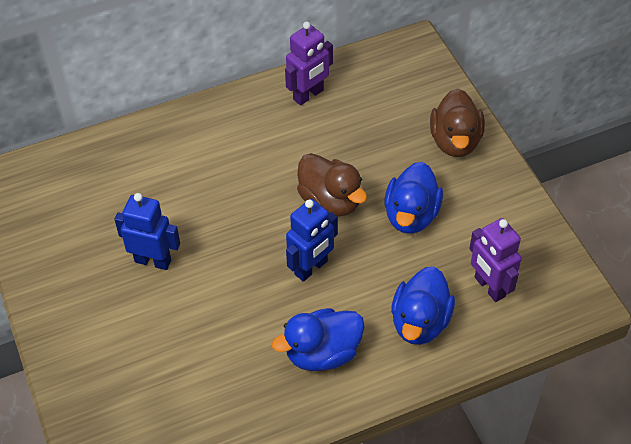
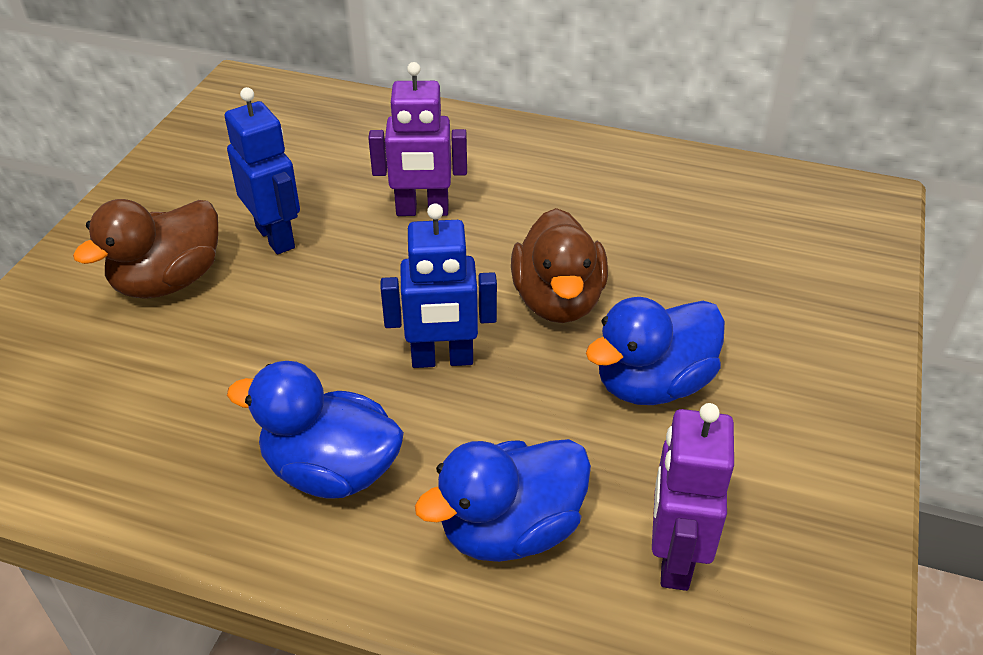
camera: 40 degrees right, 10 degrees down
purple robot [285,22,333,105] -> purple robot moved to [368,62,467,216]
brown duck [430,89,485,157] -> brown duck moved to [73,199,218,299]

